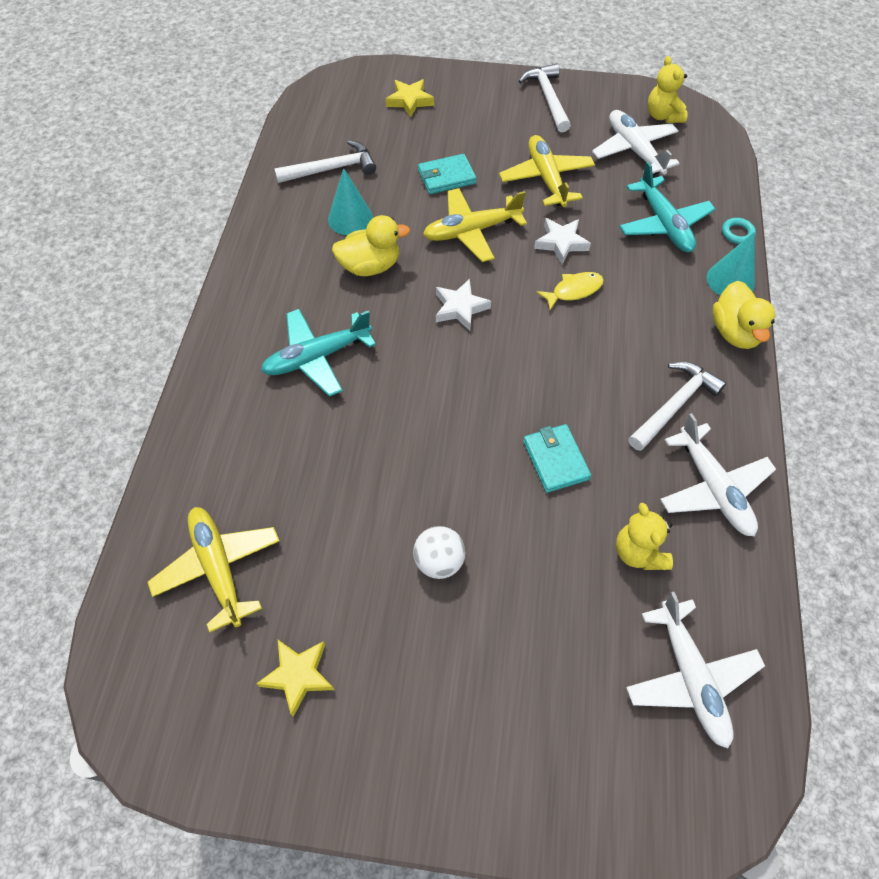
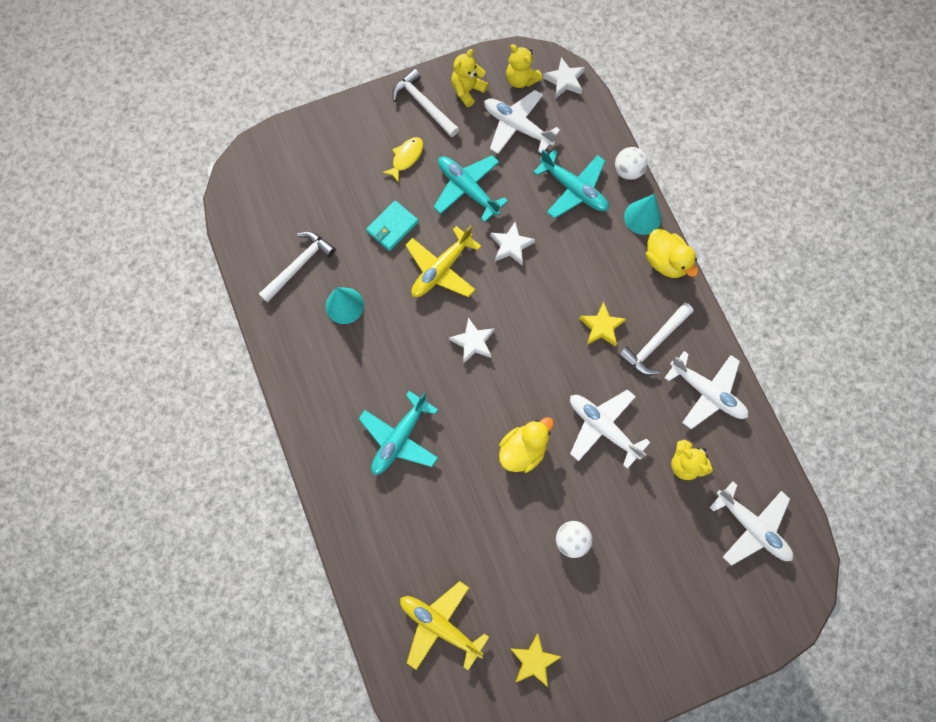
camera: 30 degrees left, 15 degrees up
yellow duck [332,215,410,276] -> yellow duck moved to [499,417,554,473]
yellow star [386,79,434,118] -> yellow star moved to [579,302,626,347]
yellow plane [499,135,595,207] -> turquoise plane [433,155,508,222]
turquoise wallet [523,424,591,493] -> white plane [570,389,650,469]
yellow fish [537,272,604,310] -> yellow fish moved to [382,137,423,183]
white hammer [628,362,726,451] -> white hammer turned 150 degrees counterclockwise [618,302,694,376]
turquoise ring [722,218,756,244] -> white ball [615,147,648,180]
none -> yellow teddy bear [451,49,488,107]
none -> white star [543,57,585,98]

